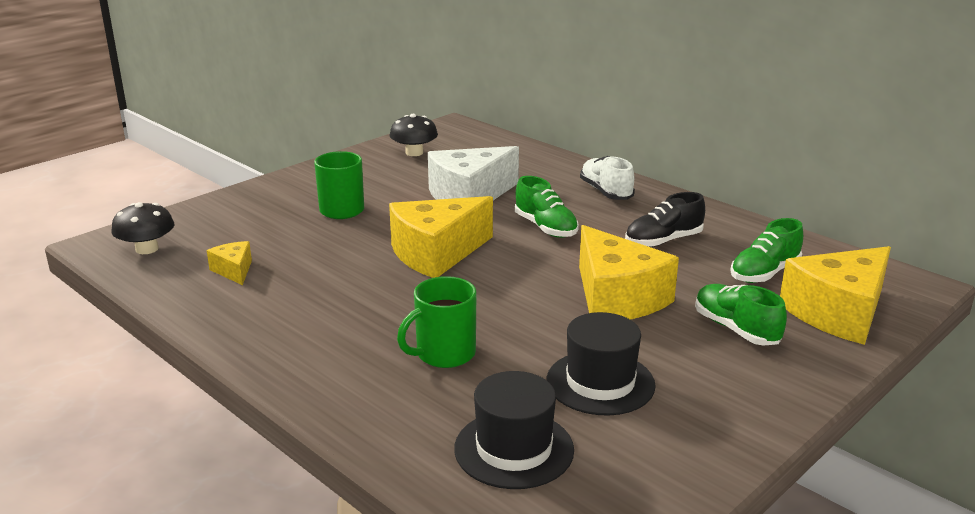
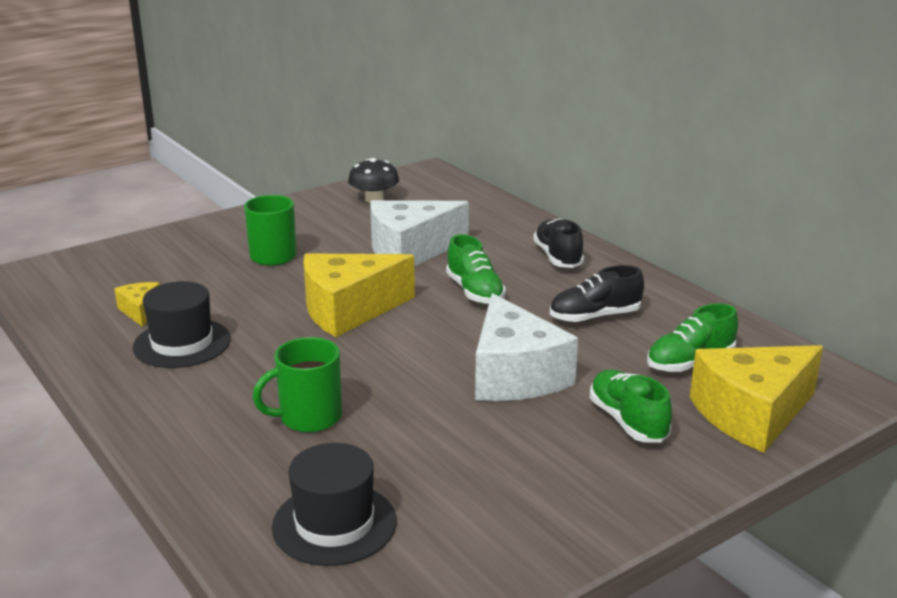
camera: 10 degrees right, 0 degrees up
black mushroom [111,202,174,254] -> none
black hat [547,312,656,416] -> black hat moved to [133,281,231,368]
yellow cheese [579,225,679,320] -> white cheese [475,293,578,401]
white shoe [580,156,635,200] -> black shoe [533,218,584,268]

